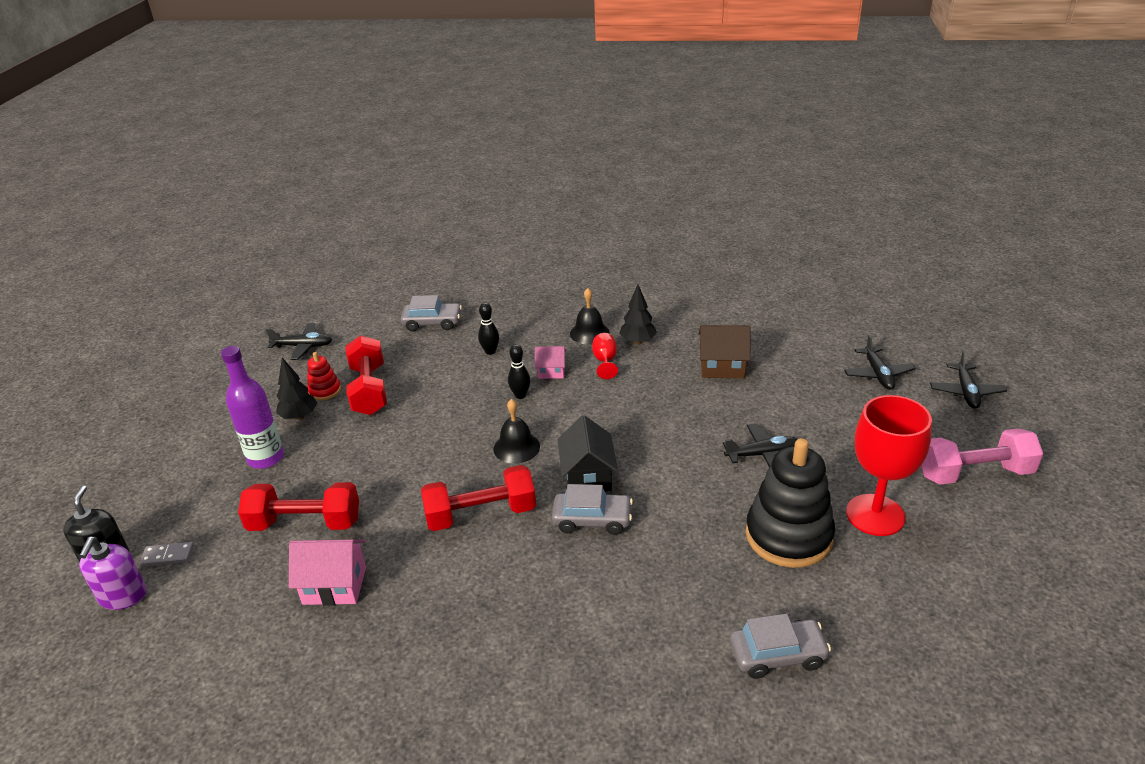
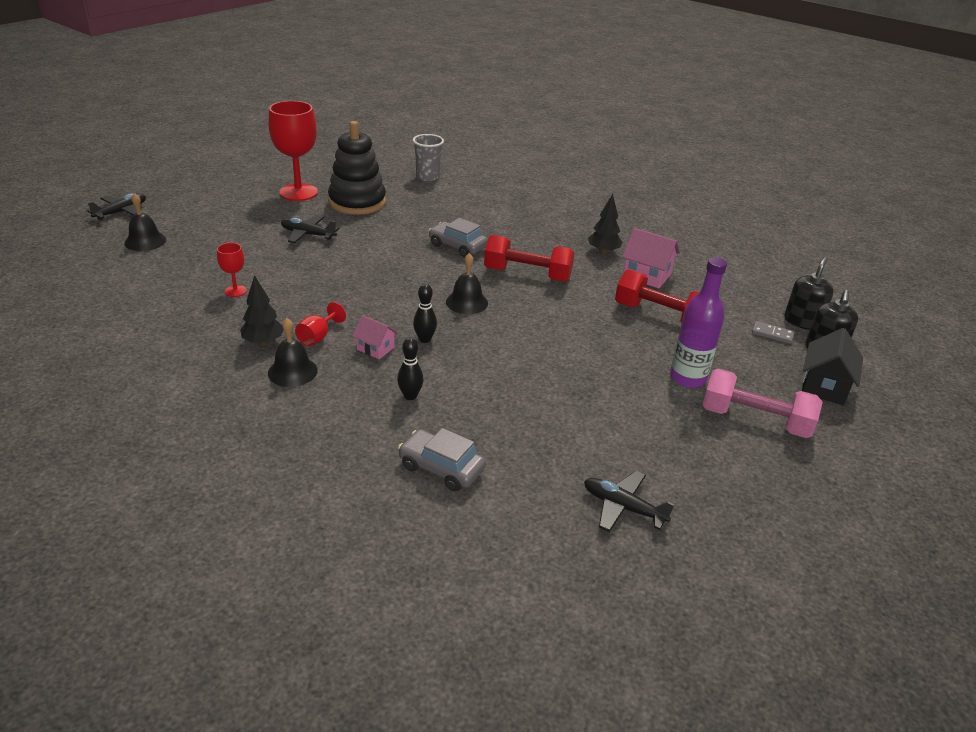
camera: 155 degrees left, 0 degrees up
purple soap dispenser [79,537,147,610] -> black soap dispenser [784,257,834,330]
black tree [276,357,317,420] -> black tree moved to [588,194,623,254]
red stacking toy [307,352,341,401] -> none
red dumbbell [346,335,387,415] -> none
black house [558,415,618,492] -> black house moved to [802,328,863,405]
brown house [699,325,750,378] -> red goblet [217,243,247,297]
grey car [730,614,831,679] -> grey cup [413,134,444,181]
black plane [844,335,915,390] -> black bell [124,193,166,251]
pink dumbbell [921,428,1043,485] -> pink dumbbell moved to [703,369,823,438]

